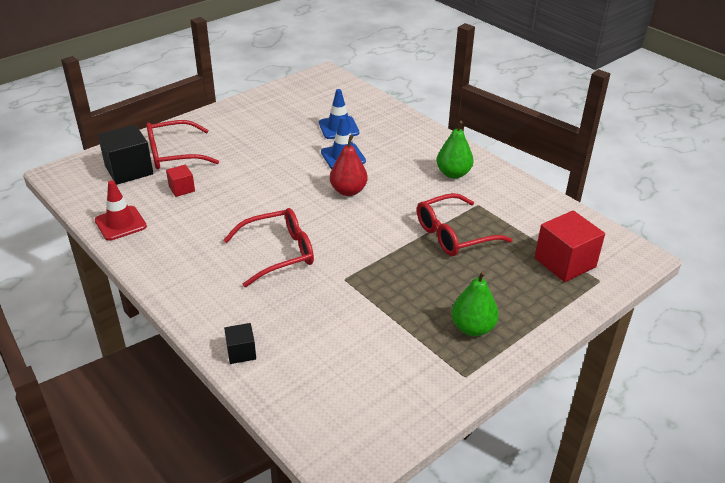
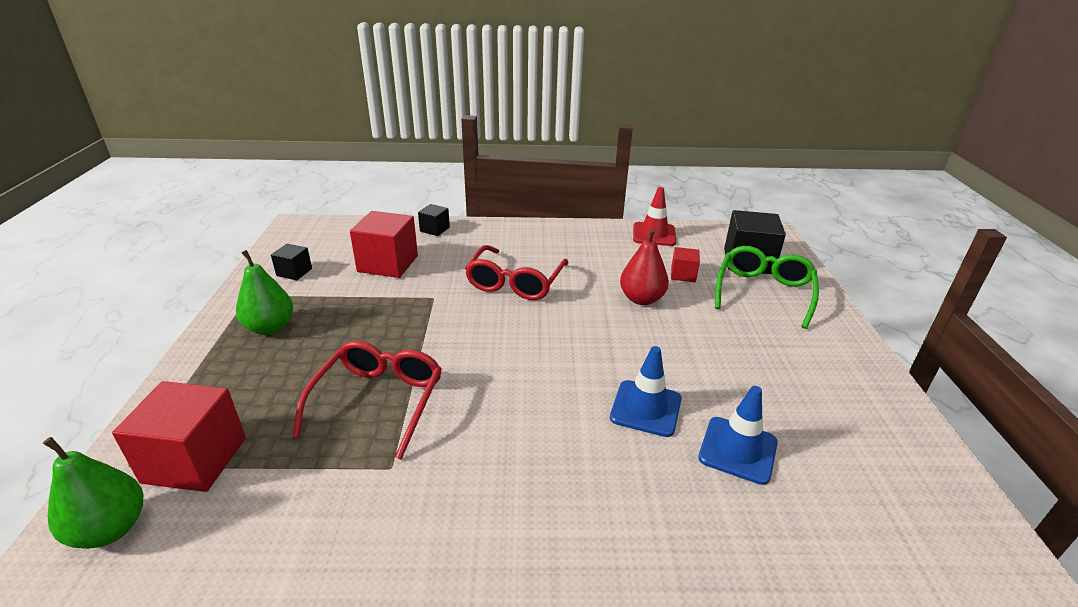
camera: 130 degrees right, 5 degrees down
red glasses [146,120,219,169] -> green glasses [715,246,819,329]
red pear [330,135,368,196] -> red pear moved to [620,228,669,305]
green pear [436,121,474,179] -> green pear moved to [43,437,143,549]
none -> black cube [271,244,312,280]
none -> red cube [350,211,418,278]

